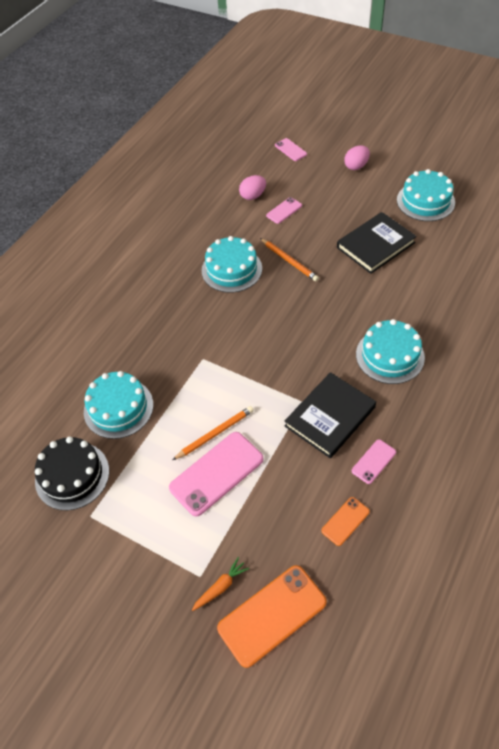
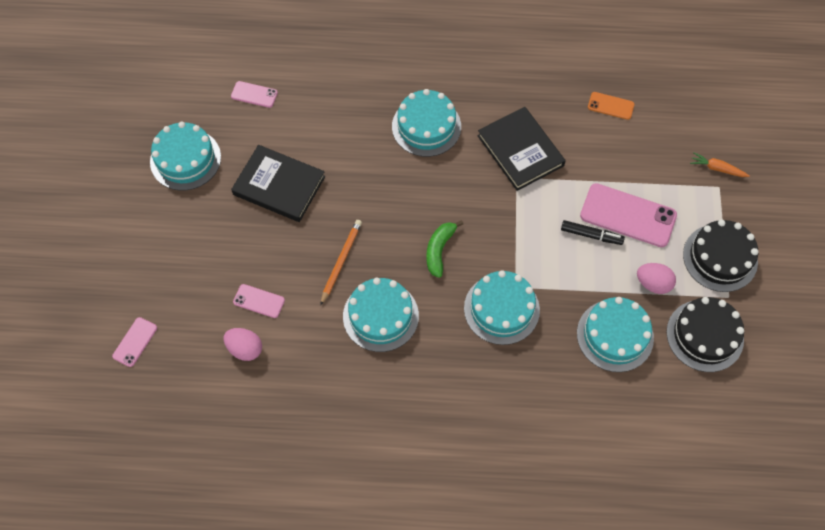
camera: 120 degrees left, 10 degrees up
orange pencil [173,406,254,460] -> black marker [561,220,625,245]
orange phone [217,565,327,668] -> none
black book [285,372,376,458] -> black book turned 45 degrees clockwise [478,107,566,191]
pink egg [344,146,370,170] -> pink egg moved to [637,263,676,294]
pink phone [352,439,396,484] -> pink phone moved to [231,81,278,108]
none -> green banana [426,220,463,278]
none -> turquoise cake [464,270,540,345]
none -> black cake [683,220,758,292]

